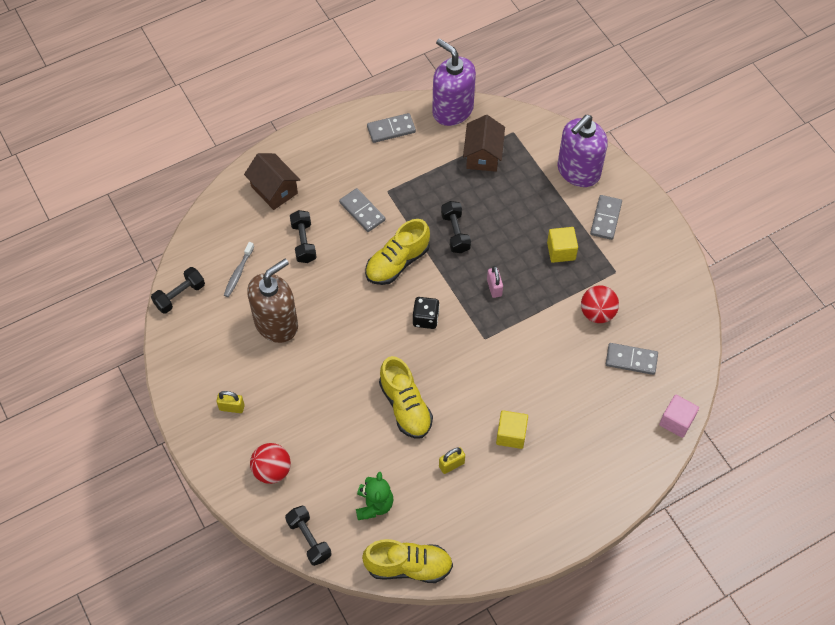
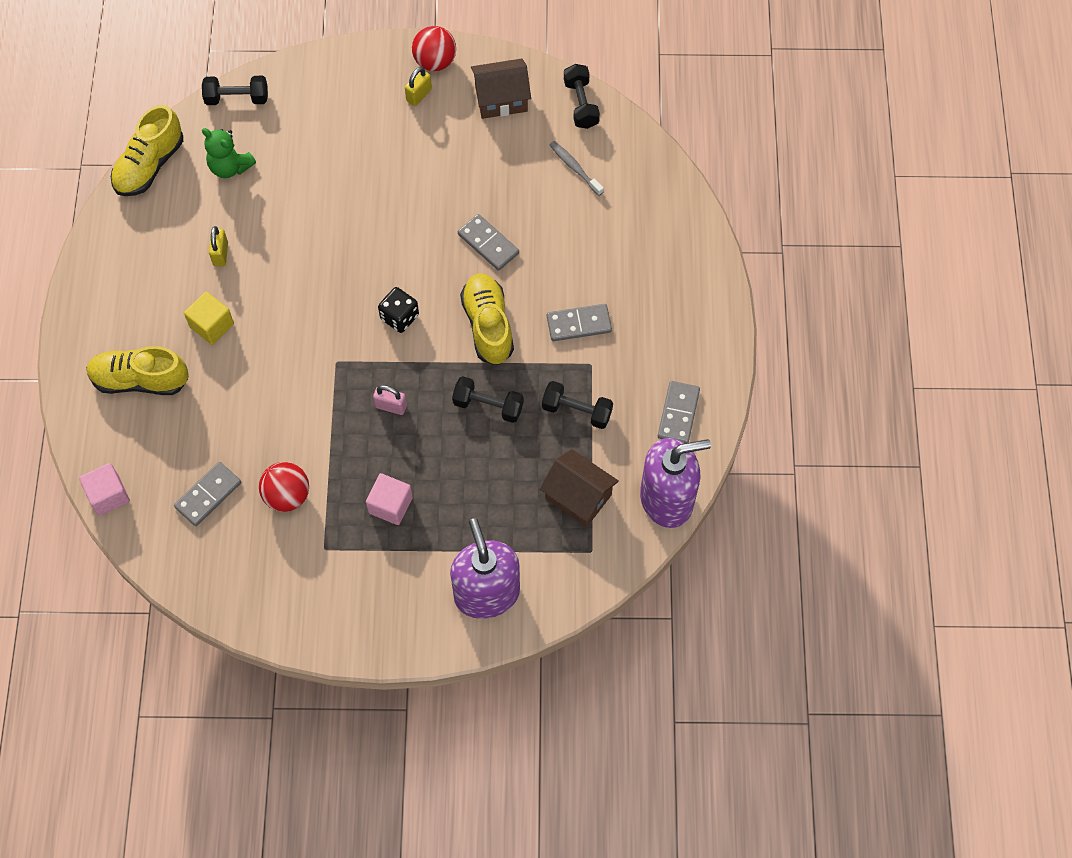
camera: 120 degrees right, 5 degrees up
brown house [244,153,300,210] -> brown house moved to [471,59,531,119]
brown soap dispenser [247,259,298,343] -> none
red ball [250,443,291,484] -> red ball moved to [412,26,456,71]
black dumbbell [290,210,317,263] -> black dumbbell moved to [542,381,613,429]
yellow shoe [379,356,433,438] -> yellow shoe moved to [87,346,189,395]
yellow cube [547,227,578,263] -> pink cube [366,473,413,525]
grey domino [590,195,622,240] -> grey domino moved to [458,214,519,271]

